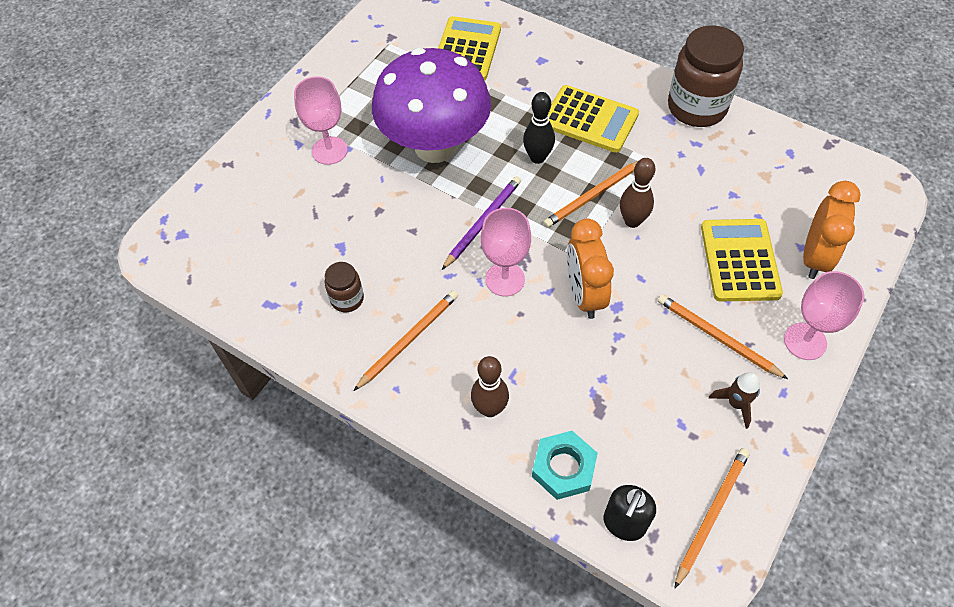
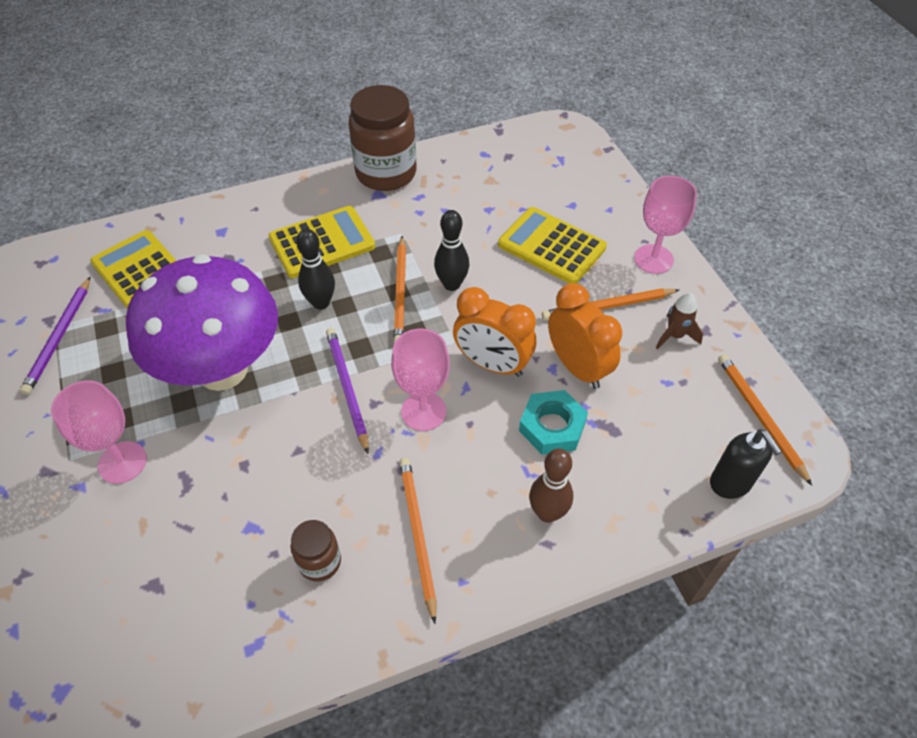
camera: 55 degrees left, 5 degrees down
turquoise nut [532,431,598,500] -> turquoise nut moved to [519,390,588,454]
brown bowling pin [620,158,656,228] -> black bowling pin [434,210,470,291]
orange clock [803,181,861,279] -> orange clock moved to [548,283,622,389]
none -> purple pencil [20,277,90,395]

